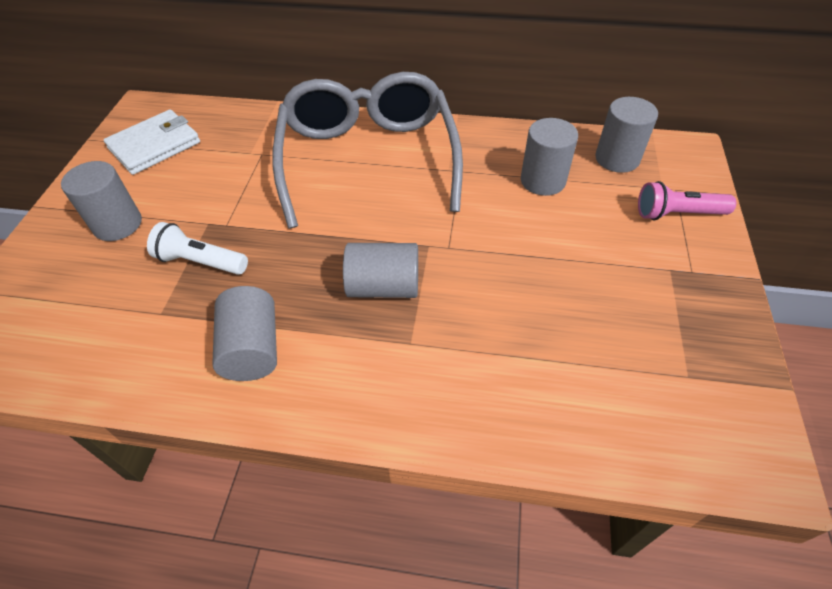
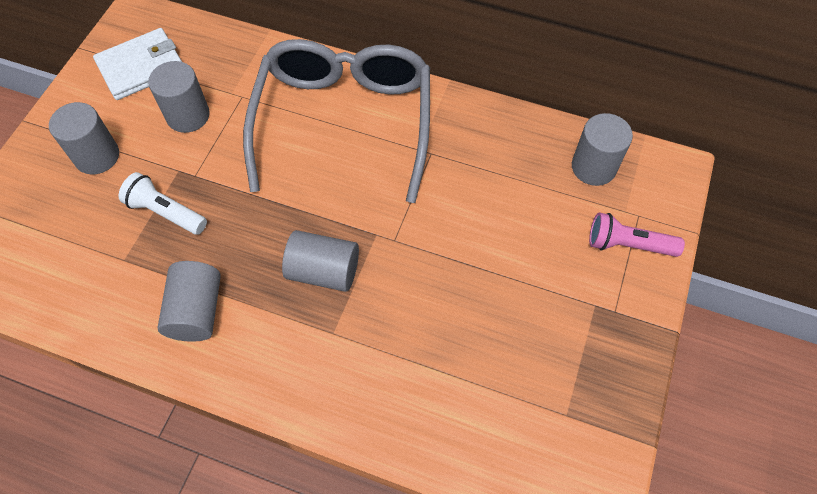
camera: 10 degrees right, 10 degrees up
grey cylinder [521,118,578,196] -> grey cylinder moved to [148,61,210,133]

